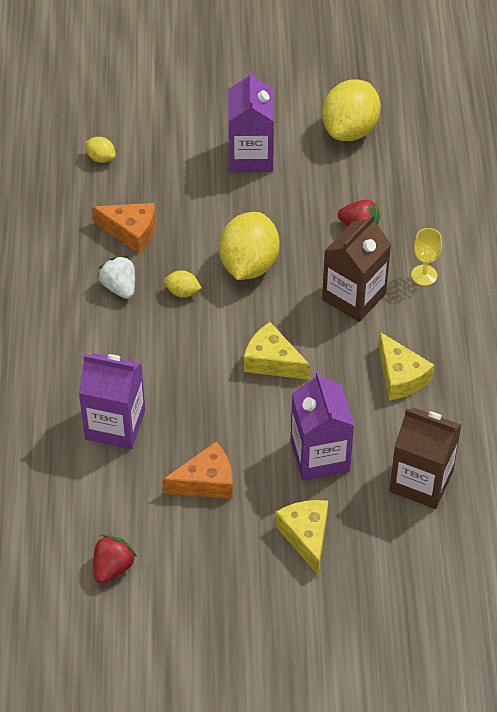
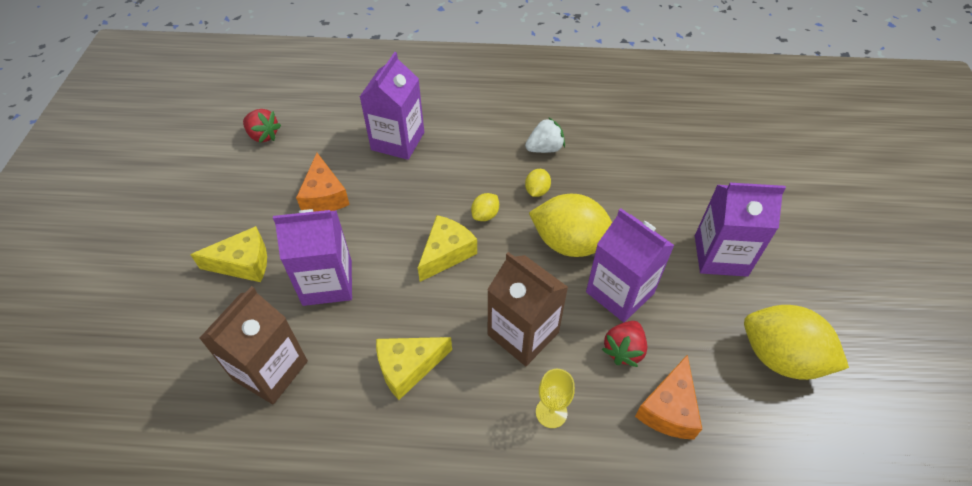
camera: 95 degrees right, 0 degrees up
yellow lemon [85,137,116,163] -> yellow lemon moved to [471,193,499,221]
orange cheese [92,203,156,253] -> orange cheese moved to [635,354,702,440]
none -> purple carton [586,208,675,322]

